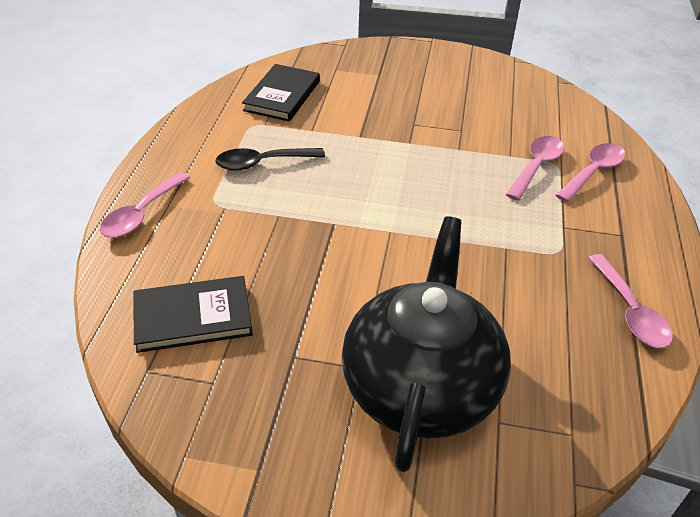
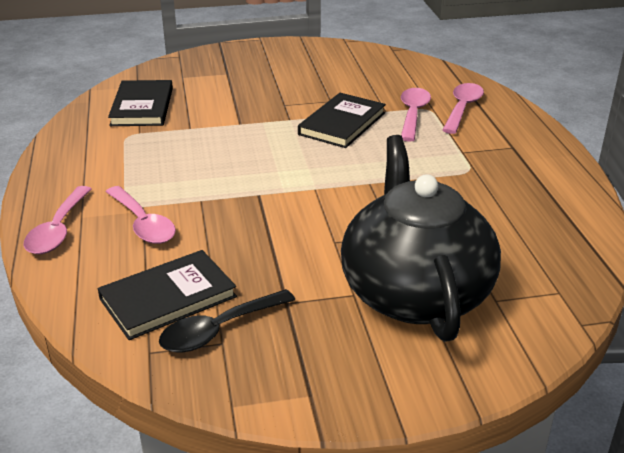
camera: 20 degrees left, 10 degrees down
black spoon [215,148,325,171] -> black spoon moved to [159,289,295,352]
pink spoon [588,254,673,348] -> pink spoon moved to [106,186,176,244]
none -> black book [298,93,386,148]

